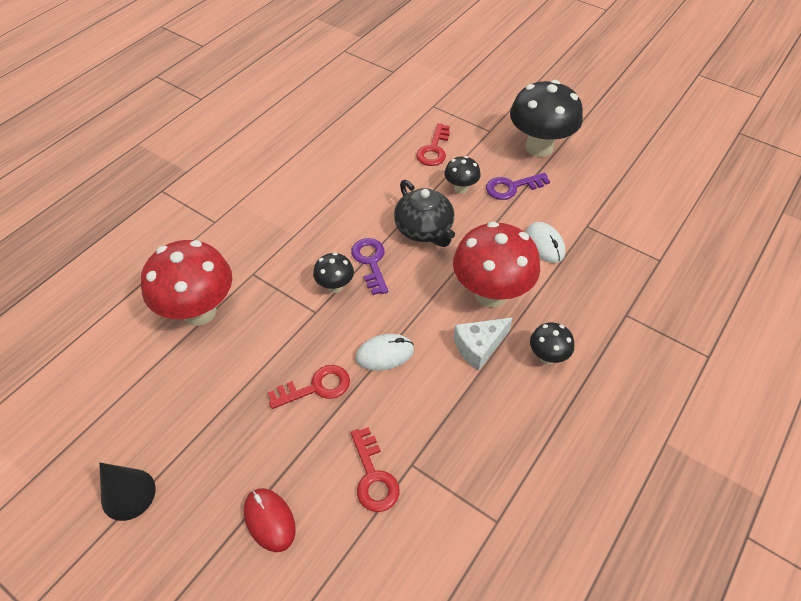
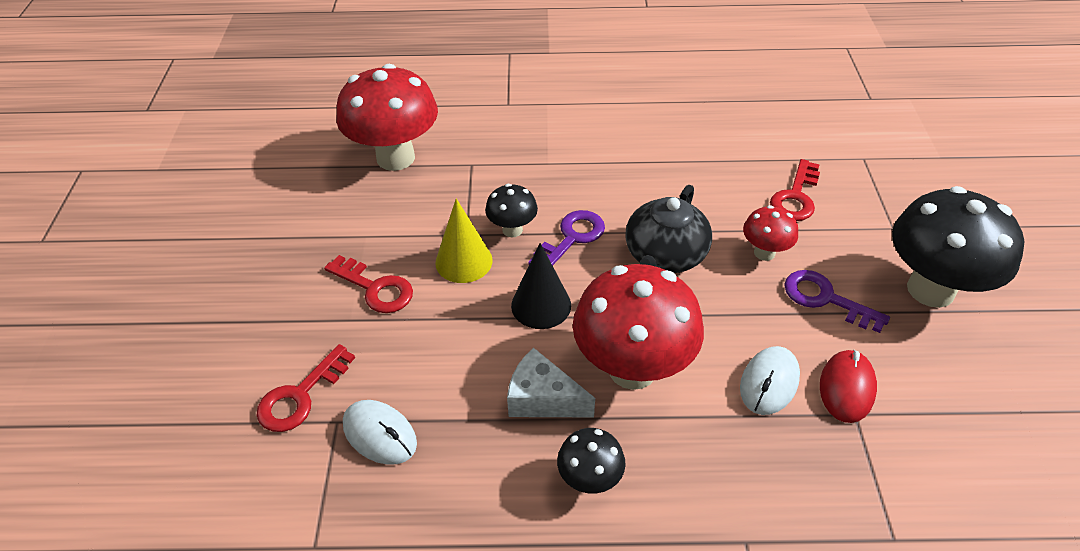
camera: 55 degrees right, 5 degrees down
black cone [99,463,156,521] -> black cone moved to [511,243,571,329]
red mouse [244,488,296,552] -> red mouse moved to [820,350,877,423]
white mouse [356,334,414,371] -> white mouse moved to [343,400,417,465]
red key [416,123,450,166] -> red key turned 45 degrees counterclockwise [770,159,820,221]
black mushroom [444,156,481,194] -> red mushroom [743,205,798,261]
none -> yellow cone [435,198,493,283]

